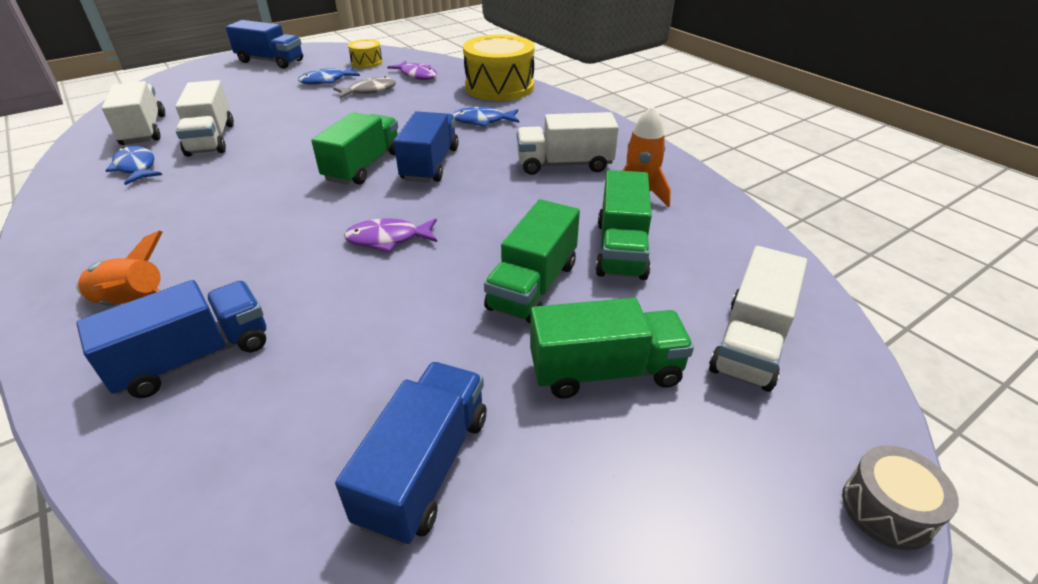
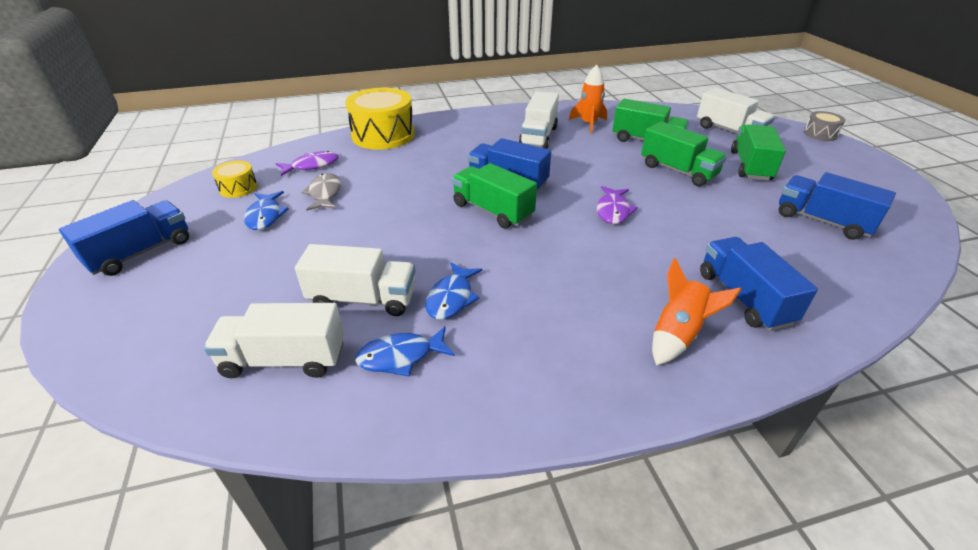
camera: 70 degrees left, 0 degrees up
blue fish [453,107,519,127] -> blue fish moved to [425,262,482,320]

